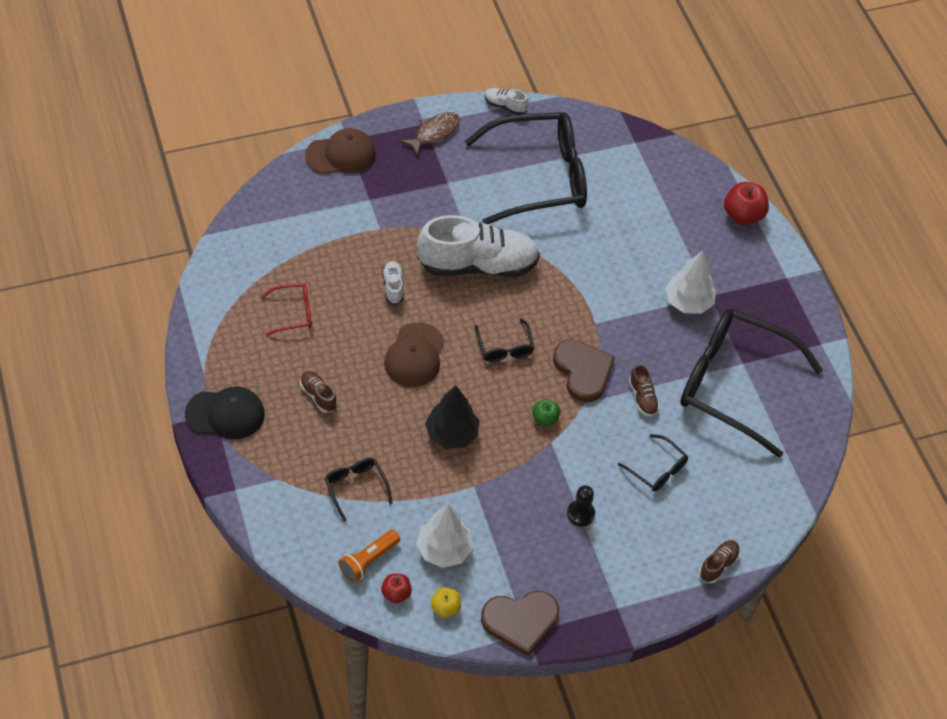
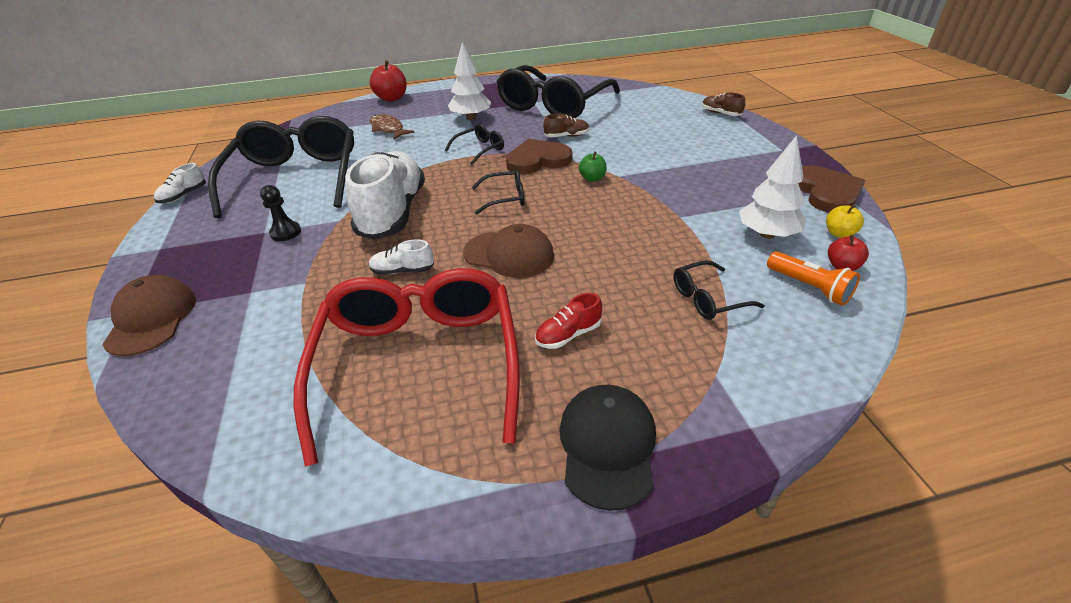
camera: 80 degrees left, 15 degrees down
red glasses [261,284,312,336] -> red glasses [294,268,520,466], size x2.39
brown shoe [300,371,337,413] -> red shoe [535,293,602,349]
brown fish [400,112,460,155] -> brown fish moved to [370,114,415,139]
black tree [425,385,479,449] -> none
black pawn [567,485,595,526] -> black pawn moved to [260,185,301,241]
black glasses [618,434,688,492] -> black glasses moved to [445,124,504,166]

